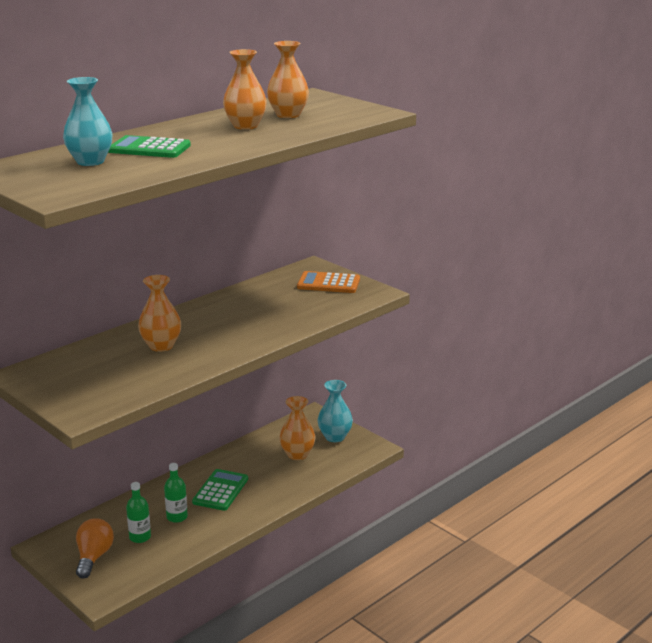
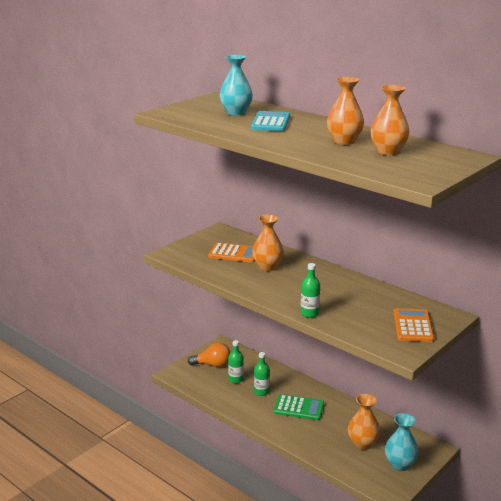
camera: 85 degrees right, 0 degrees up
green calculator [108,135,191,158] -> turquoise calculator [251,111,290,131]
none -> orange calculator [208,243,255,263]
none -> green bottle [301,263,320,318]

